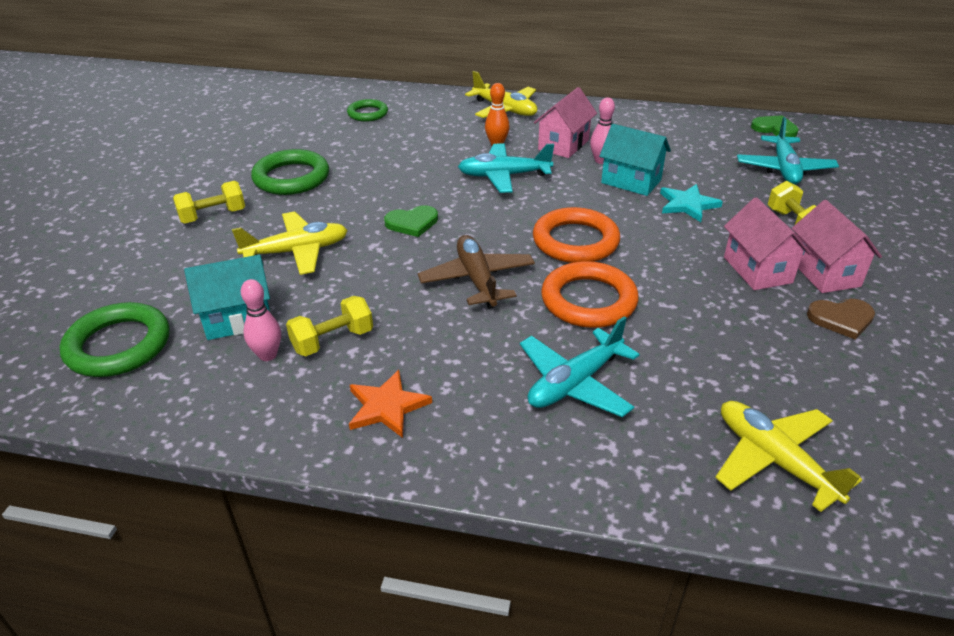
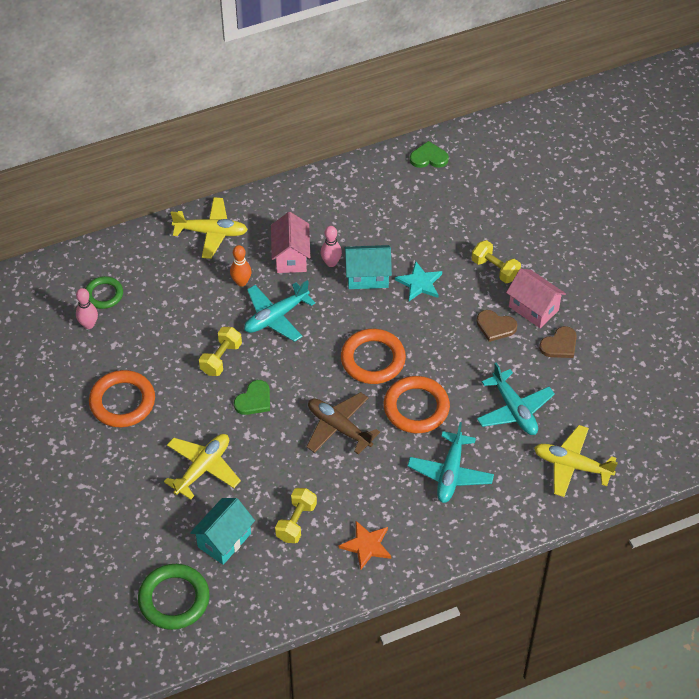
camera: 35 degrees left, 15 degrees up
yellow dumbbell [173,181,245,224] -> yellow dumbbell moved to [199,327,242,376]
pink bowling pin [241,279,281,361] -> pink bowling pin moved to [76,288,98,329]
green ring [251,149,329,195] -> orange ring [89,370,155,427]
pink house [724,197,811,290] -> brown heart [476,310,517,342]
turquoise plane [737,117,839,184] -> turquoise plane moved to [477,362,555,435]

